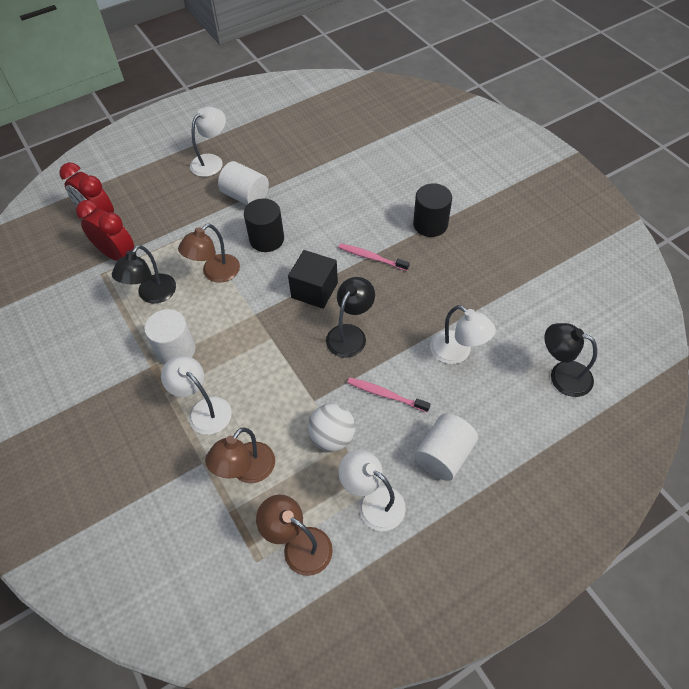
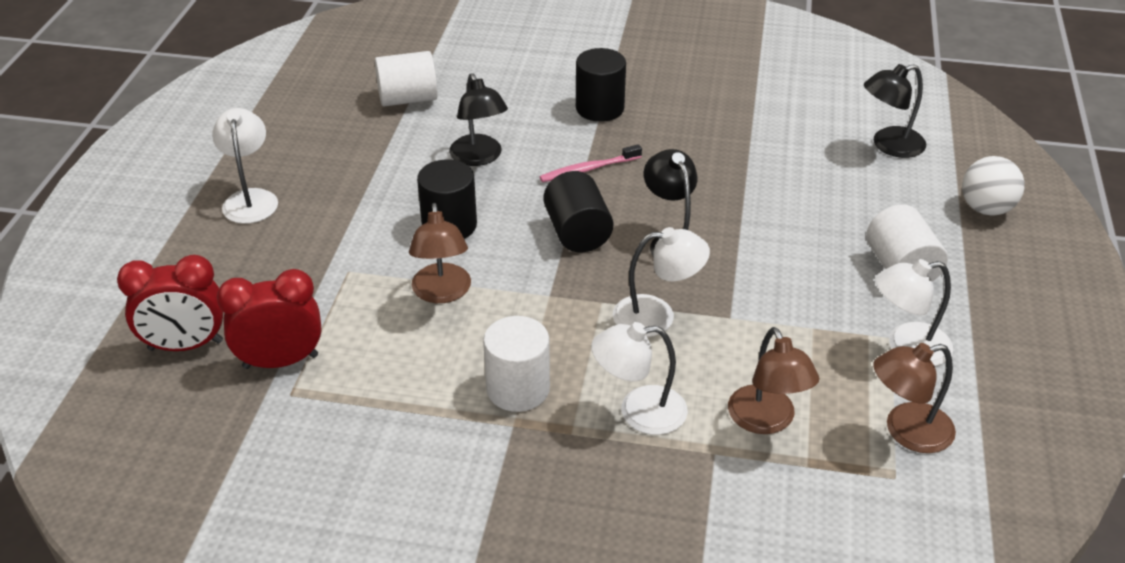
camera: 50 degrees left, 15 degrees down
black lamp [112,245,176,303] -> black lamp moved to [449,73,508,166]
white cylinder [218,161,269,205] -> white cylinder moved to [375,51,438,106]
black cube [288,250,338,309] -> black cylinder [543,171,613,252]
white ball [308,404,355,452] -> white ball moved to [962,156,1025,216]
pink toothbrush [347,377,430,412] -> none
white lamp [430,305,496,364] -> white lamp moved to [613,227,710,337]

